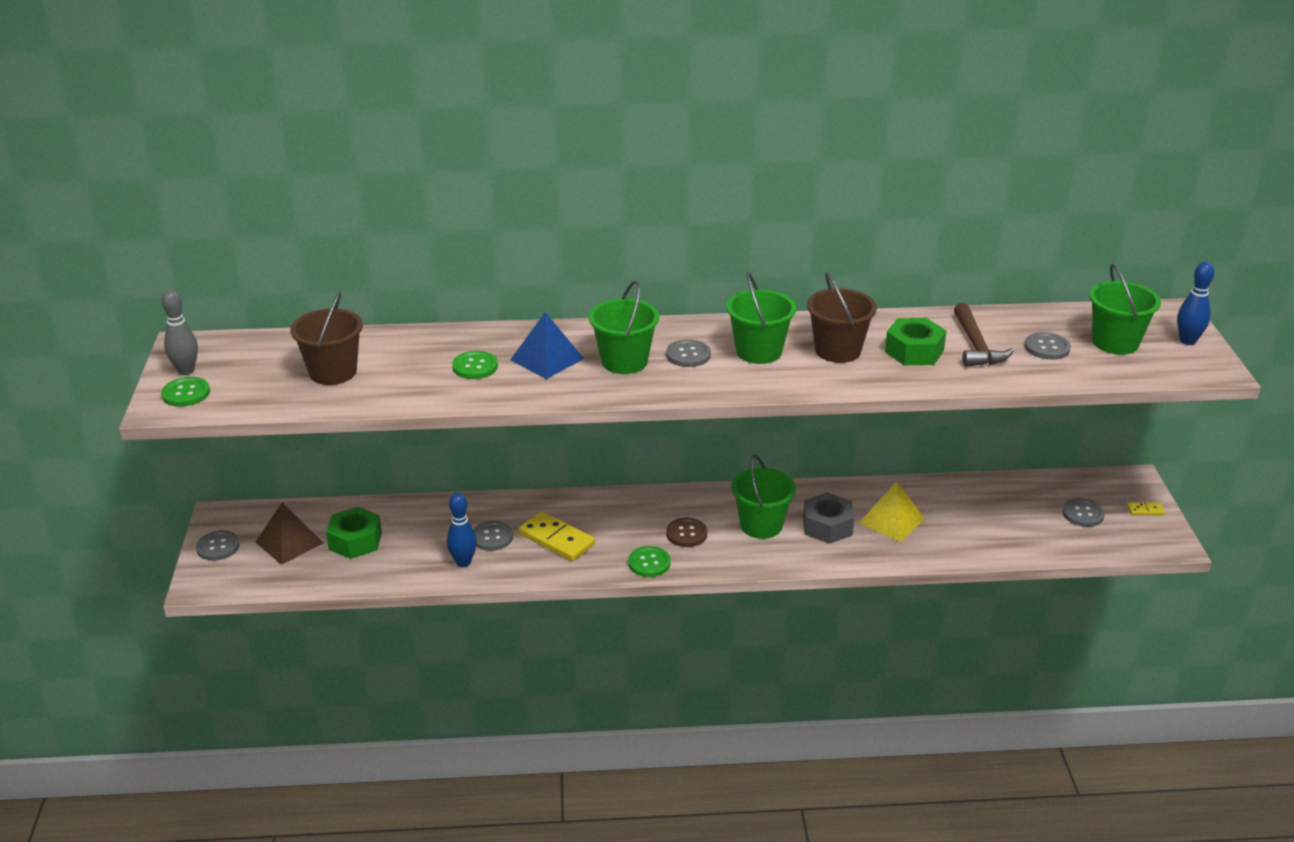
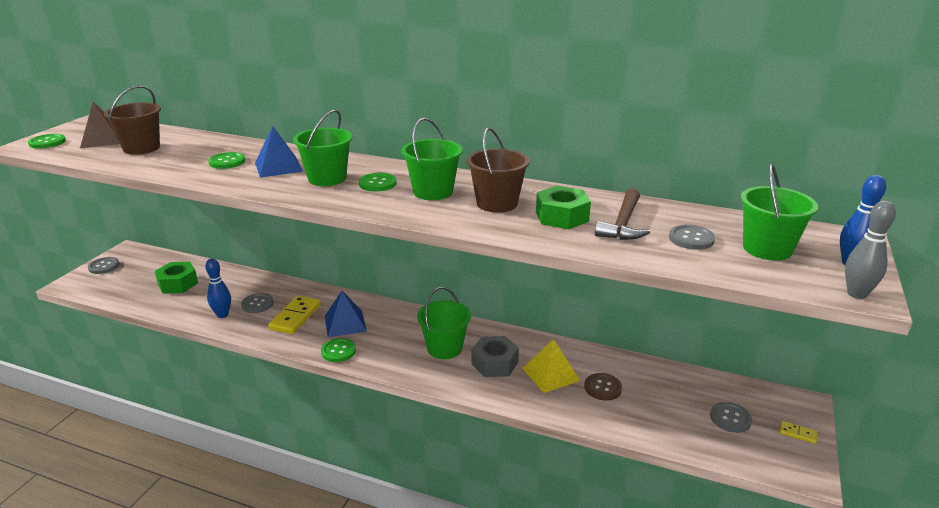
camera: 25 degrees right, 5 degrees down
grey bowling pin [162,289,198,375] -> grey bowling pin moved to [845,200,896,299]
brown pyramid [255,502,323,565] -> brown pyramid moved to [80,102,120,148]
yellow domino [519,511,595,561] -> yellow domino turned 45 degrees clockwise [268,296,321,334]
grey button [666,339,711,367] -> green button [359,173,397,192]
brown button [666,518,707,547] -> brown button moved to [584,373,622,401]
none -> blue pyramid [325,291,367,337]

